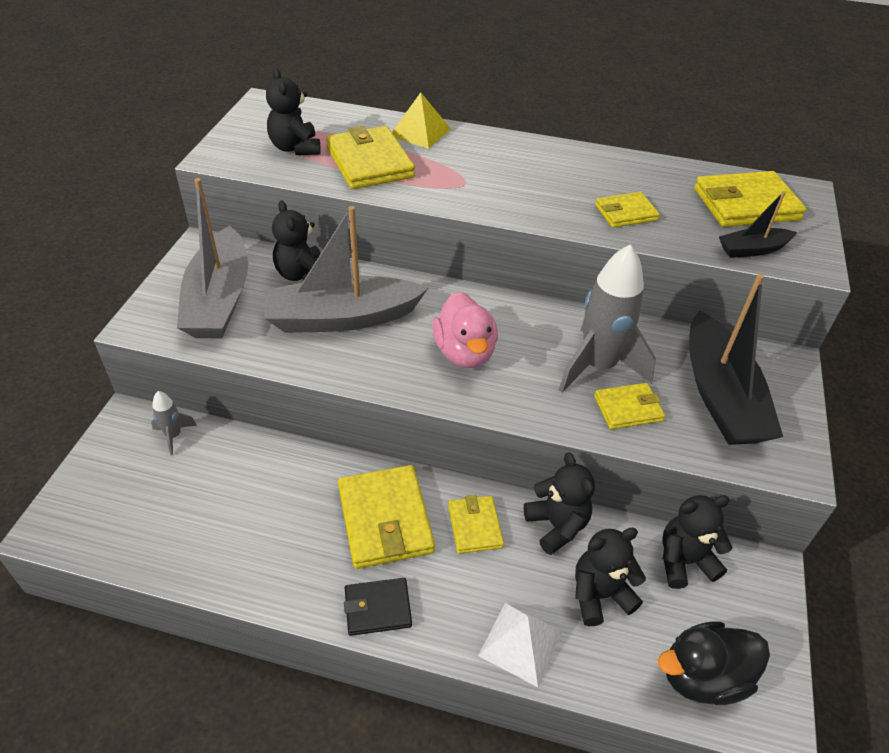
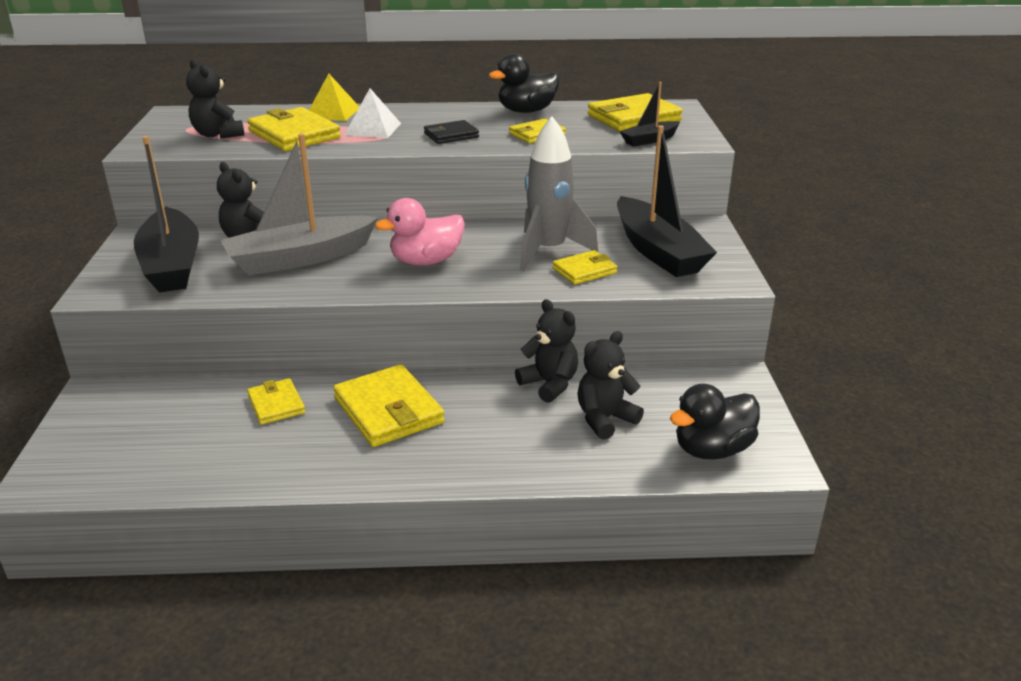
camera: 15 degrees left, 15 degrees down
grey rocket [151,391,197,455] -> none
grey boat [177,178,248,338] -> black boat [134,136,199,292]
black wallet [344,578,412,636] -> black wallet moved to [424,120,479,144]
pink duck [432,292,498,368] -> pink duck turned 90 degrees clockwise [375,198,465,266]
yellow wallet [448,495,504,554] -> yellow wallet moved to [247,378,305,425]
white pyramid [478,603,563,687] -> white pyramid moved to [345,88,401,138]
black teddy bear [662,495,732,589] -> none
none -> black duck [489,53,560,113]

